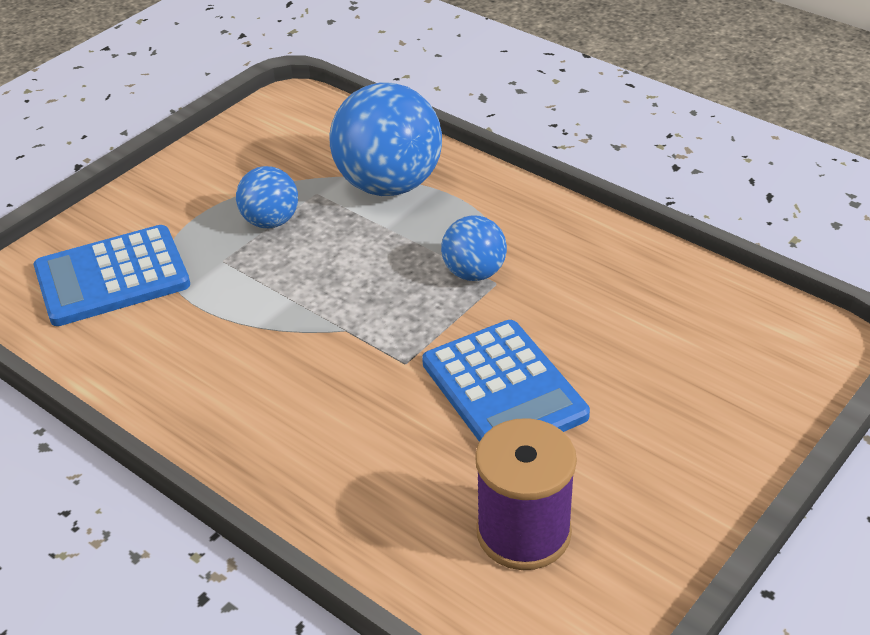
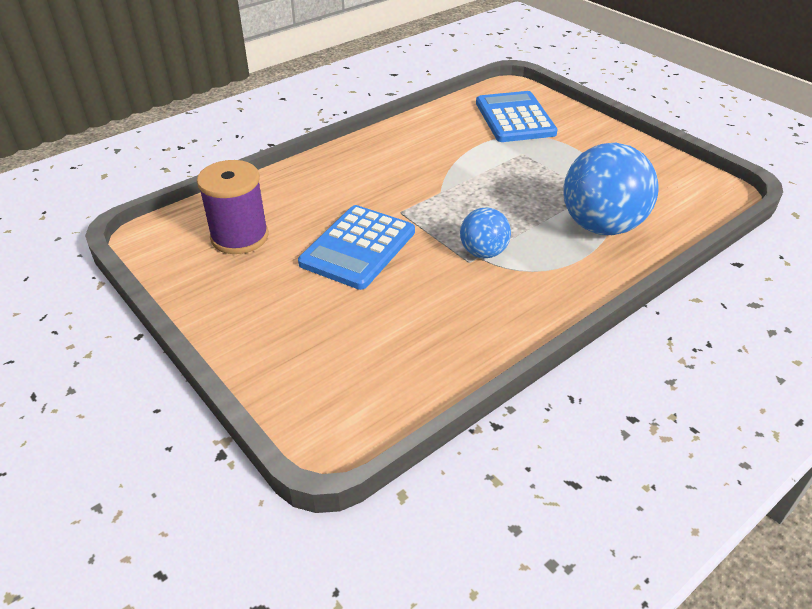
camera: 100 degrees right, 0 degrees up
blue ball [236,166,298,228] -> none
blue calculator [422,320,590,442] -> blue calculator turned 45 degrees counterclockwise [298,205,415,290]

